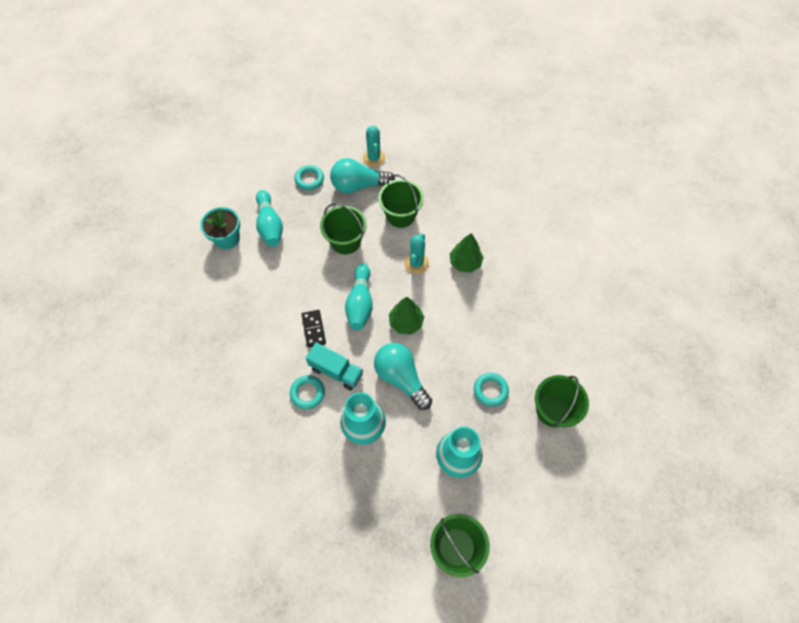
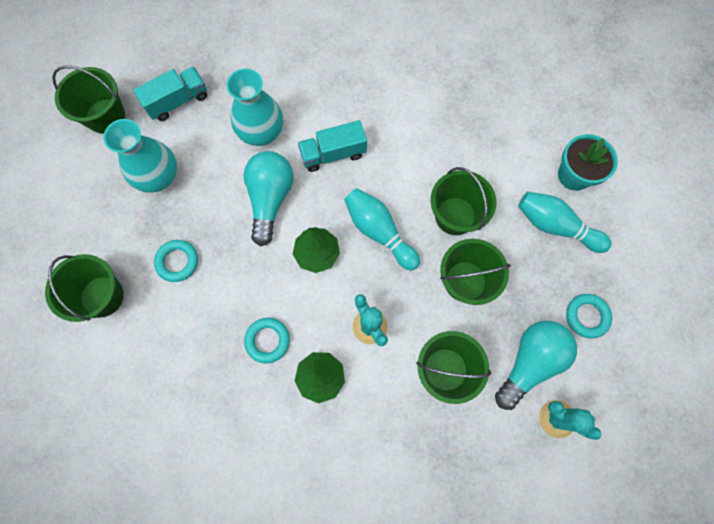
camera: 135 degrees right, 10 degrees up
turquoise ring [290,375,325,409] -> turquoise ring moved to [244,318,290,363]
black domino [301,310,326,348] -> none
turquoise light bulb [374,343,432,410] -> turquoise light bulb turned 90 degrees counterclockwise [243,151,294,246]
none -> turquoise truck [133,67,207,121]
none -> green bucket [431,167,496,235]

